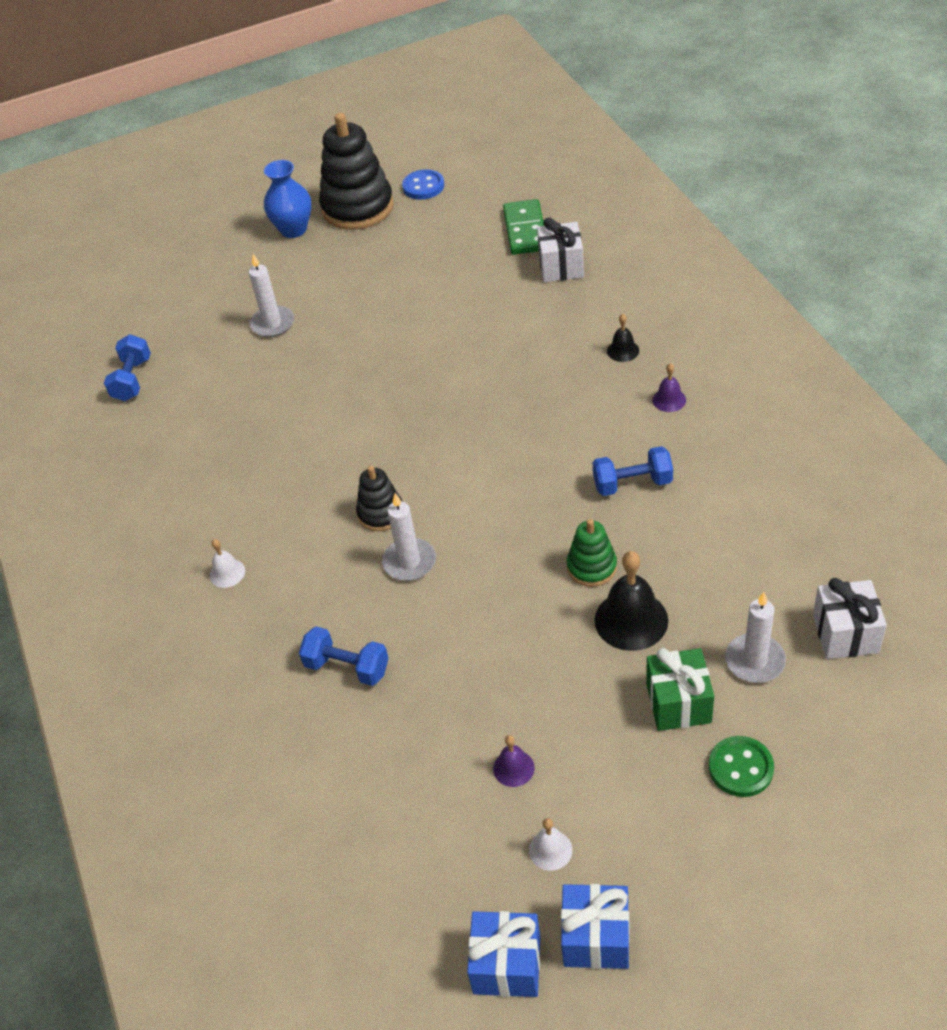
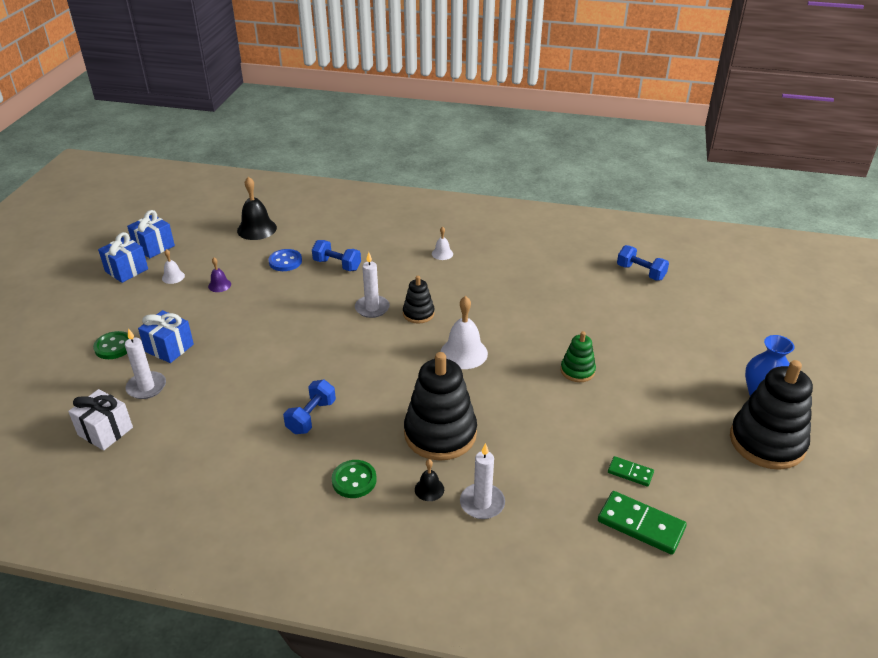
camera: 120 degrees right, 10 degrees down
white candle [249,254,294,337] -> white candle moved to [460,443,505,519]
blue dumbbell [299,626,389,686] -> blue dumbbell turned 60 degrees clockwise [312,240,361,271]
blue button [402,169,444,200] -> blue button moved to [268,249,302,271]
white gift [537,217,584,282] -> none
green stacking toy [567,519,617,587] -> green stacking toy moved to [561,331,596,382]
black bell [595,551,668,651] -> black bell moved to [237,177,277,240]
green gift [646,648,714,731] -> blue gift [138,310,194,363]
purple bell [652,363,686,412] -> green button [331,460,377,498]
none -> black stacking toy [404,352,477,461]
none -> white bell [440,296,488,369]
none -> green domino [608,456,654,487]

